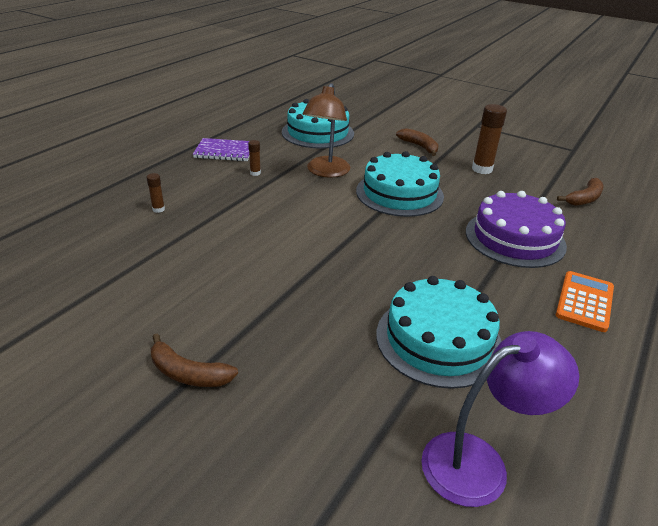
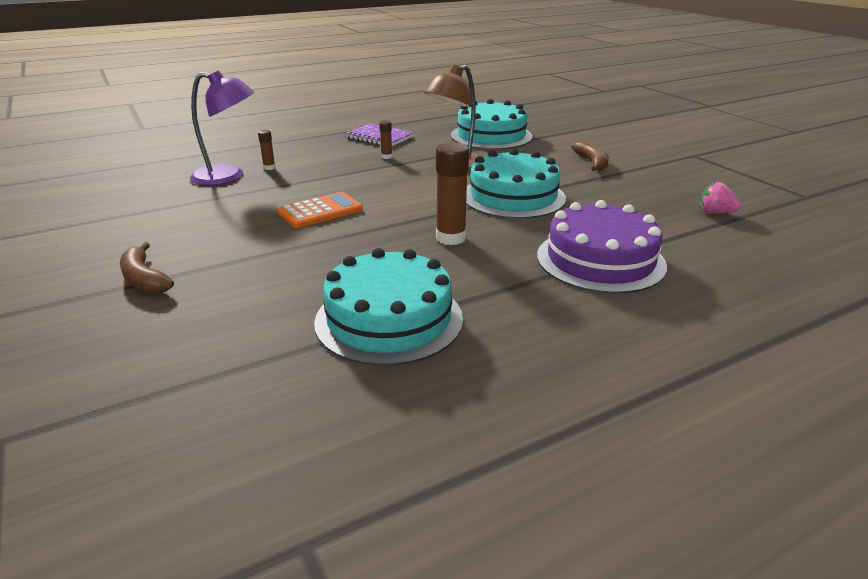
camera: 30 degrees right, 5 degrees down
purple lamp [421,331,579,507] -> purple lamp moved to [190,70,255,185]
brown glue stick [472,104,507,174] -> brown glue stick moved to [436,142,469,245]
orange calculator [556,271,614,332] -> orange calculator moved to [277,192,363,228]
brown banana [557,178,604,206] -> none
none -> pink strawberry [699,182,741,214]

